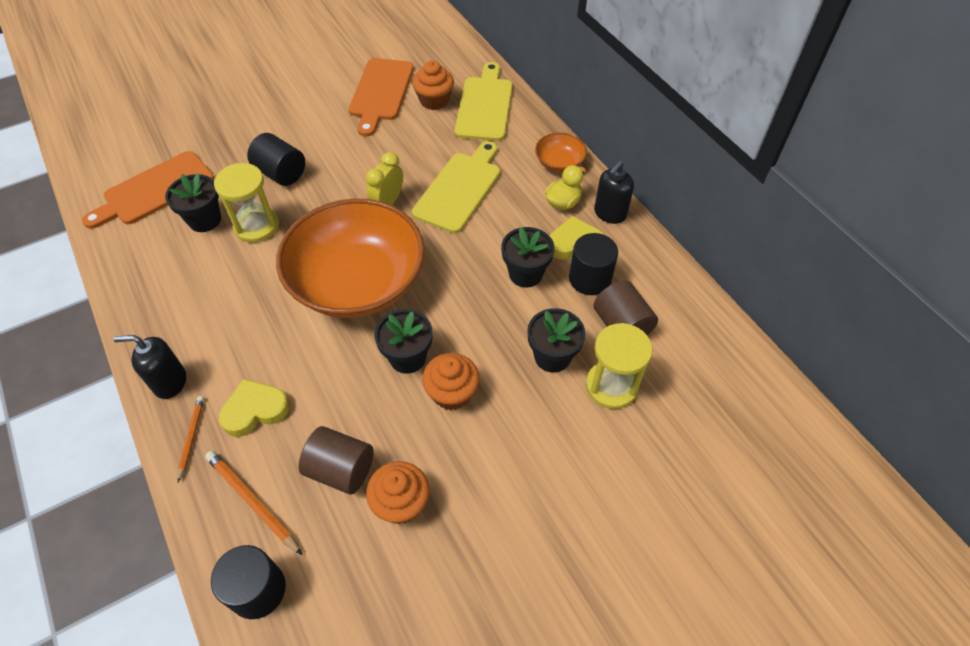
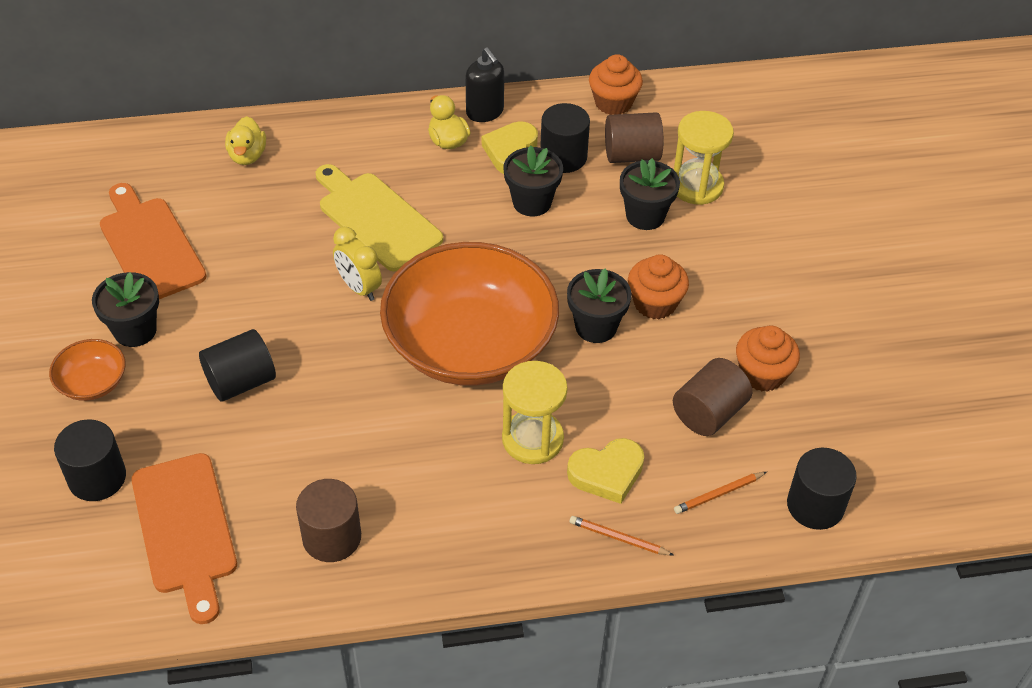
camera: 70 degrees left, 5 degrees down
black soap dispenser [114,335,186,399] -> none
black flower pot [165,173,221,232] -> black flower pot moved to [92,272,159,347]
orange pencil [205,451,302,555] -> orange pencil [674,472,767,514], size x0.64
yellow hourglass [214,163,279,243] -> yellow hourglass moved to [502,361,568,464]
yellow heart [219,379,290,437] -> yellow heart turned 105 degrees counterclockwise [567,438,644,504]
orange cutting board [349,58,414,136] -> orange cutting board turned 150 degrees counterclockwise [100,183,206,299]
orange cupcake [412,61,454,110] -> orange cupcake moved to [589,54,643,115]
yellow cutting board [455,62,513,141] -> yellow duck [225,116,266,165]
orange bowl [535,133,587,172] -> orange bowl moved to [49,339,125,401]
none -> black cylinder [54,419,126,501]
none -> brown cylinder [296,479,361,562]

